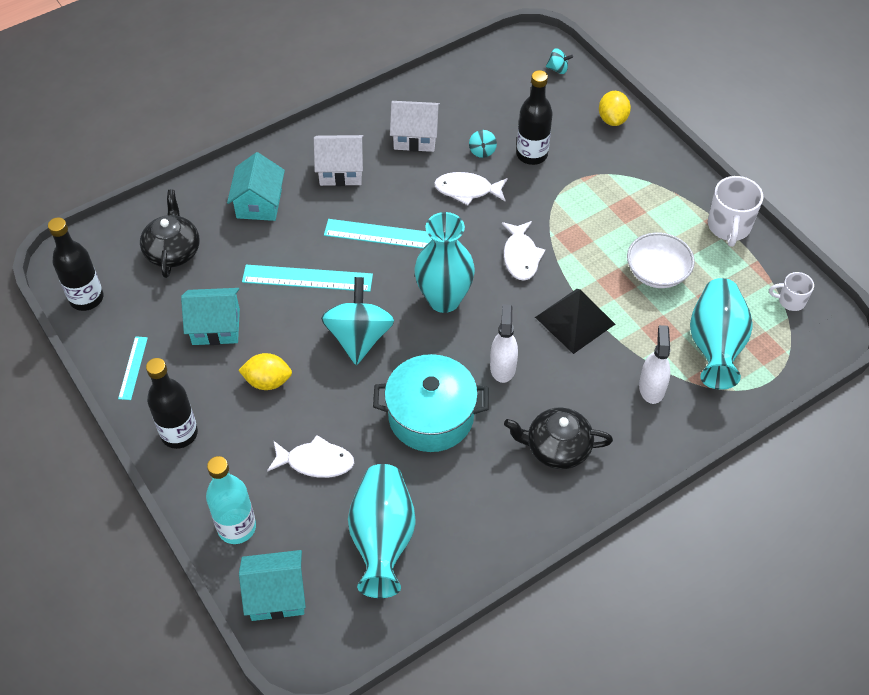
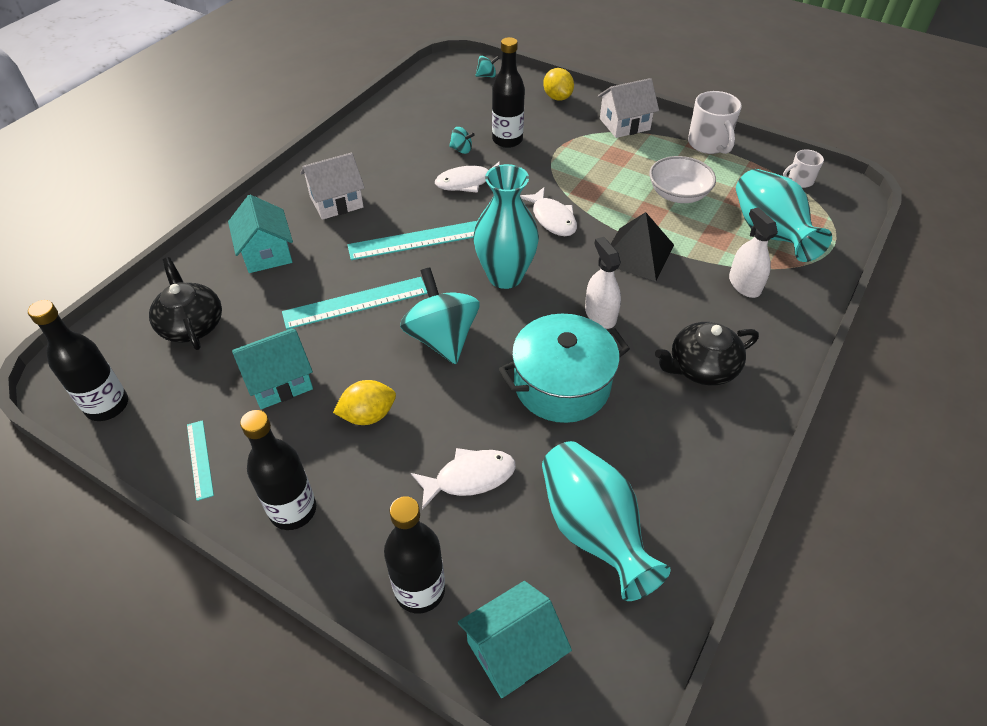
camera: 25 degrees left, 5 degrees down
turquoise bottle [206,456,256,544] -> black bottle [384,496,445,613]
white house [390,101,440,152] -> white house moved to [598,78,659,138]
turquoise spinning top [469,130,497,158] -> turquoise spinning top turned 45 degrees counterclockwise [449,127,475,154]

